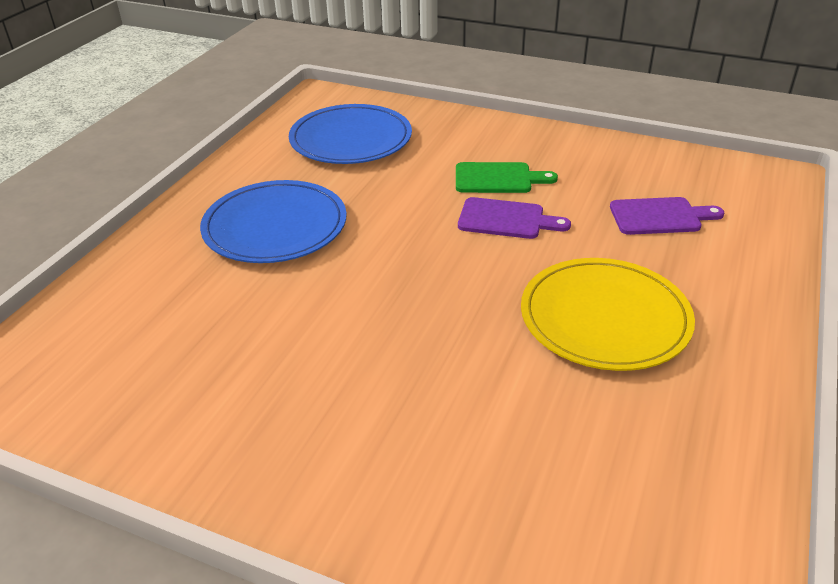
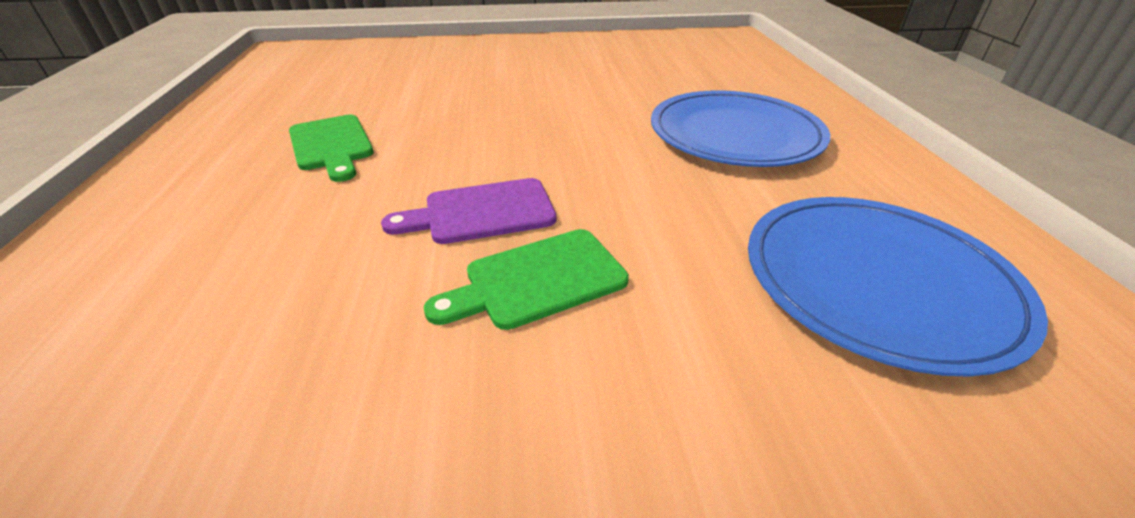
camera: 150 degrees right, 0 degrees up
yellow plate [521,258,695,371] -> green cutting board [289,115,374,182]
purple cutting board [610,197,724,235] -> none

